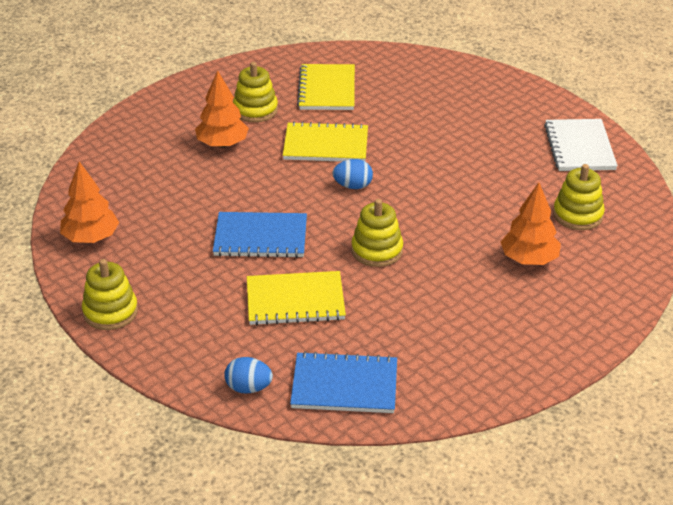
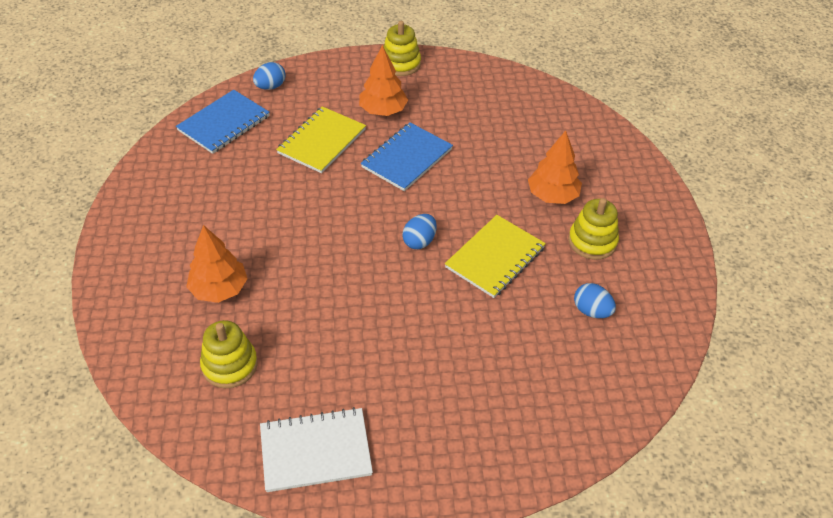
camera: 125 degrees right, 10 degrees up
orange tree [60,161,119,243] -> orange tree moved to [359,45,408,116]
yellow notebook [297,64,355,110] -> blue egg [574,283,616,318]
yellow stacking toy [351,199,403,267] -> none
white notebook [544,119,618,171] -> white notebook turned 45 degrees counterclockwise [260,407,373,492]

